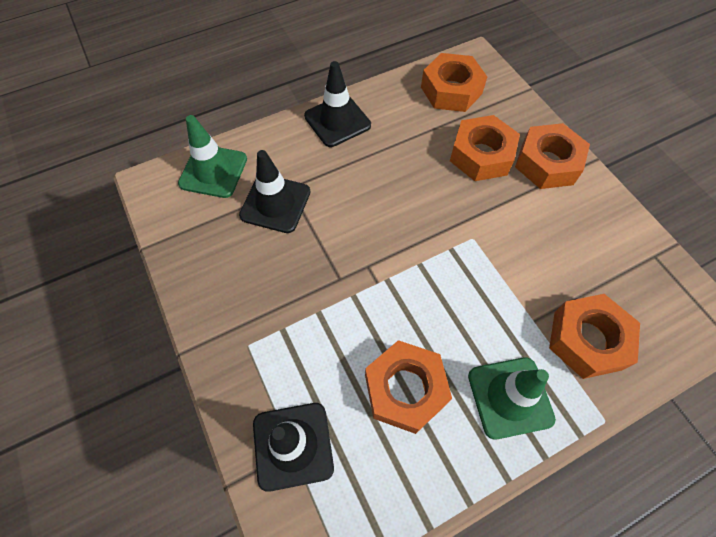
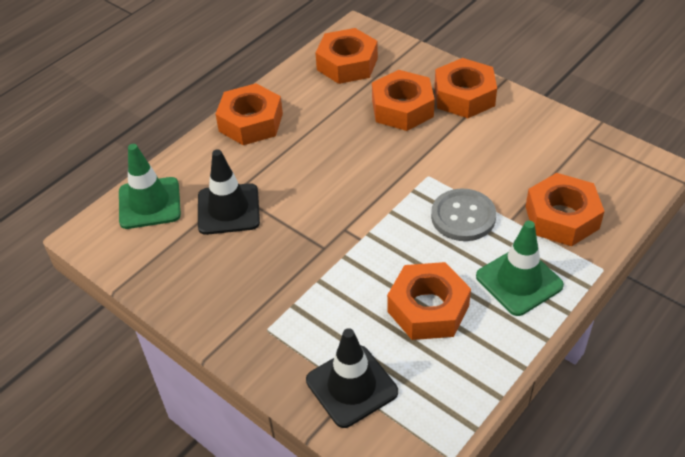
camera: 20 degrees left, 15 degrees down
black traffic cone [304,61,371,147] -> orange nut [216,83,283,145]
none -> grey button [431,188,496,241]

